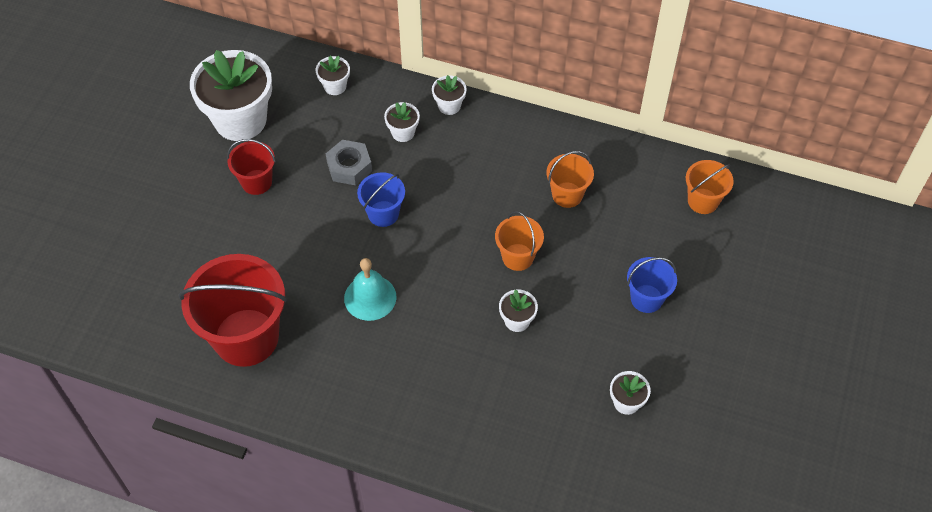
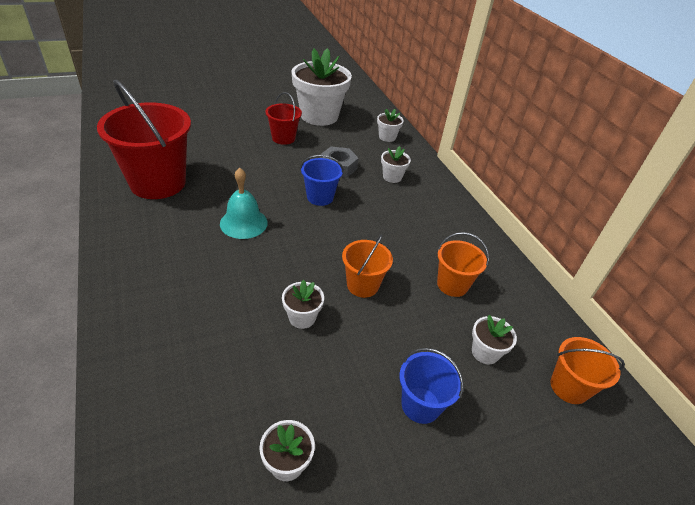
camera: 45 degrees right, 15 degrees down
white flower pot [432,75,467,115] -> white flower pot moved to [472,315,517,364]

